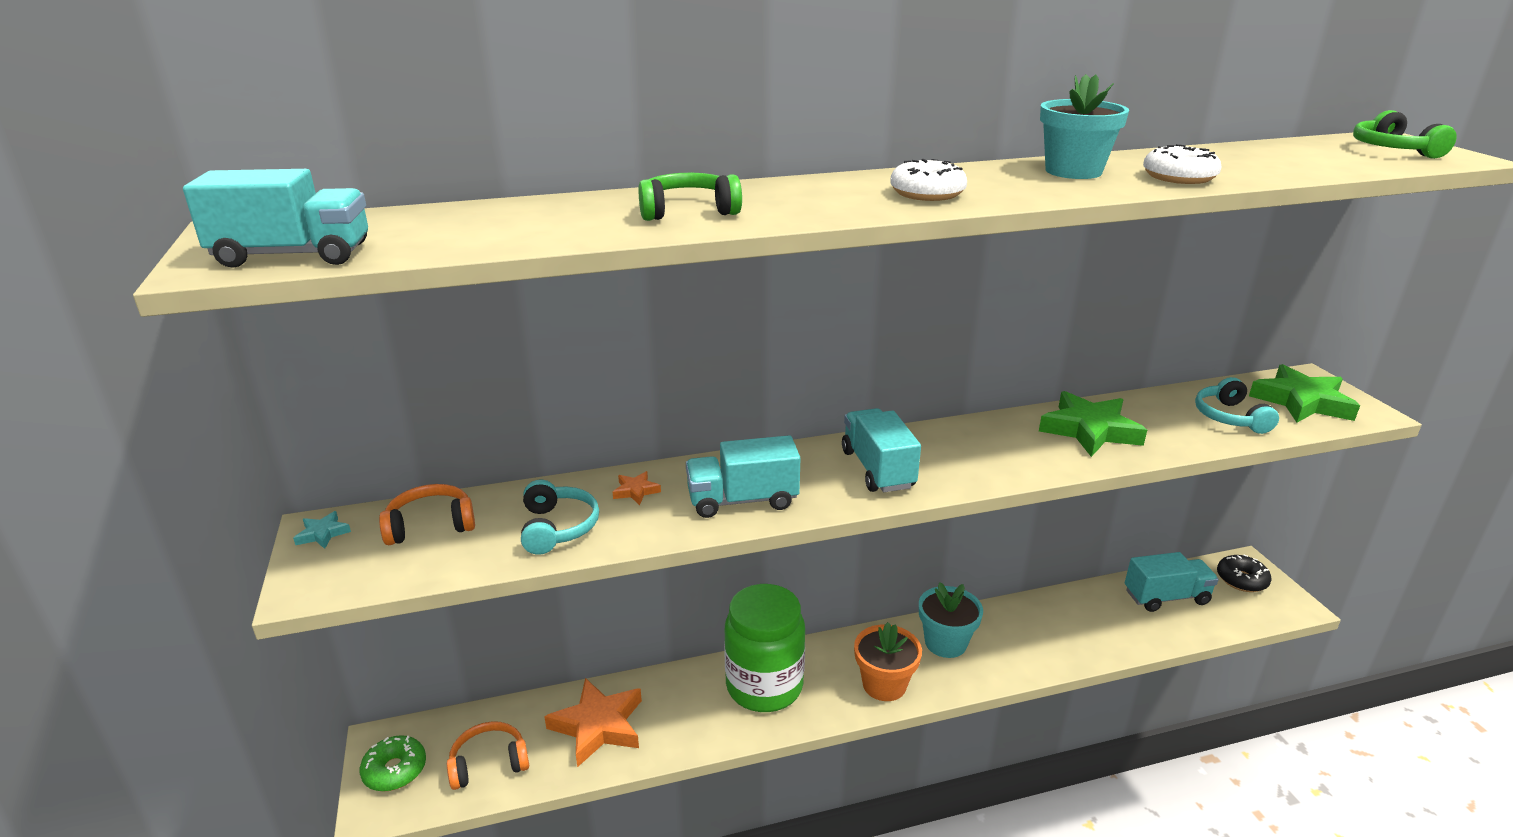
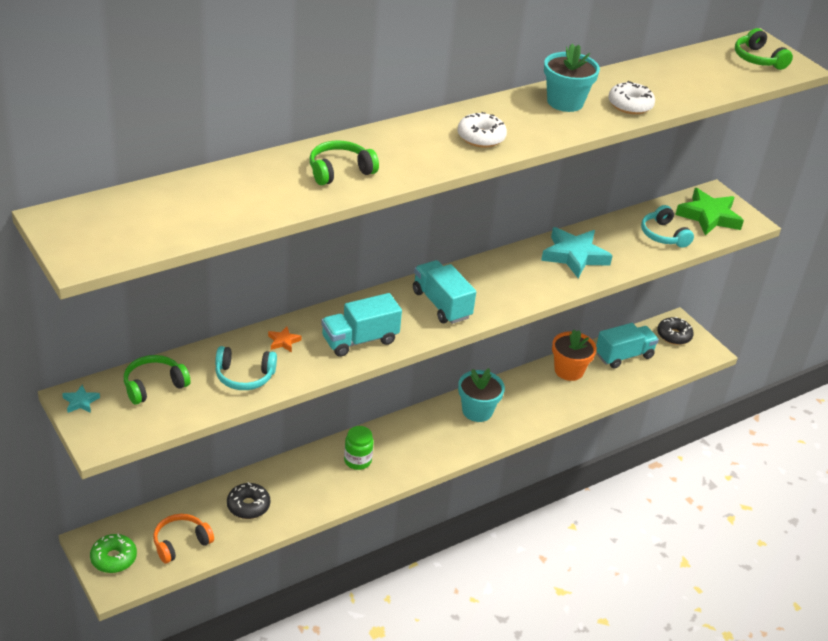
camera: 20 degrees left, 10 degrees up
turquoise truck [183,169,368,268] -> none
orange headphones [379,484,475,545] -> green headphones [124,355,190,405]
turquoise headphones [521,480,599,555] -> turquoise headphones turned 120 degrees clockwise [215,346,277,390]
orange star [544,678,642,767] -> black donut [227,482,270,519]
green jar [724,584,805,712] -> green jar [344,426,374,470], size x0.49
orange flower pot [854,622,922,701] -> orange flower pot moved to [552,330,597,381]
green star [1039,391,1147,457] -> turquoise star [541,227,613,278]

